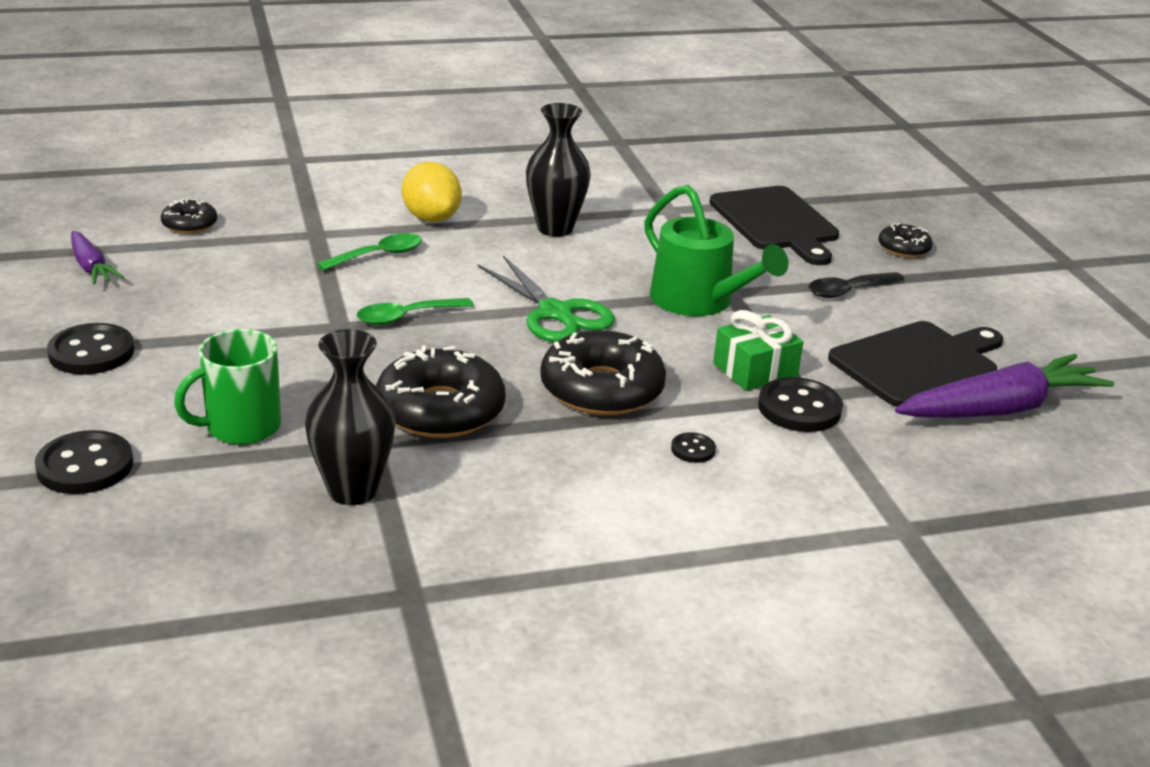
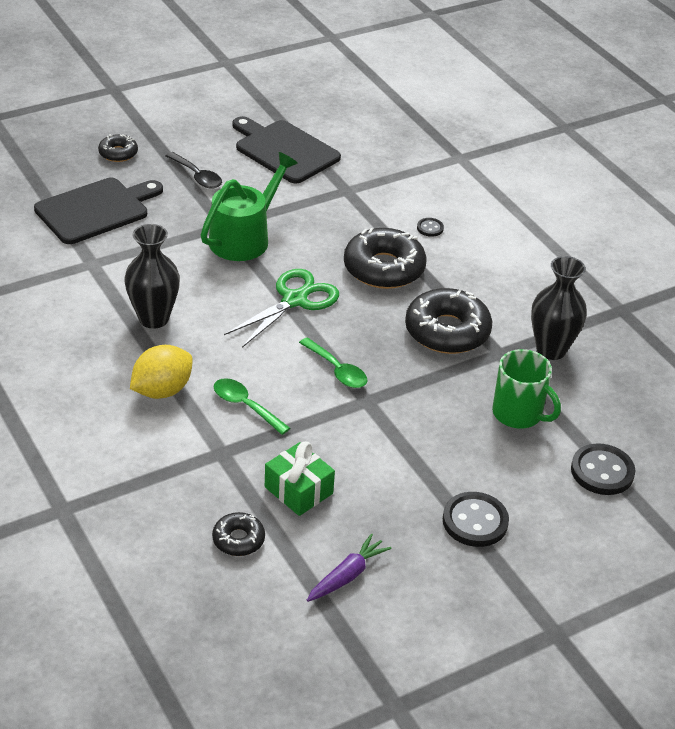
camera: 105 degrees left, 10 degrees up
green gift [713,310,803,391] -> green gift moved to [265,441,335,516]
black button [758,377,843,432] -> none
purple carrot [895,354,1114,418] -> none

